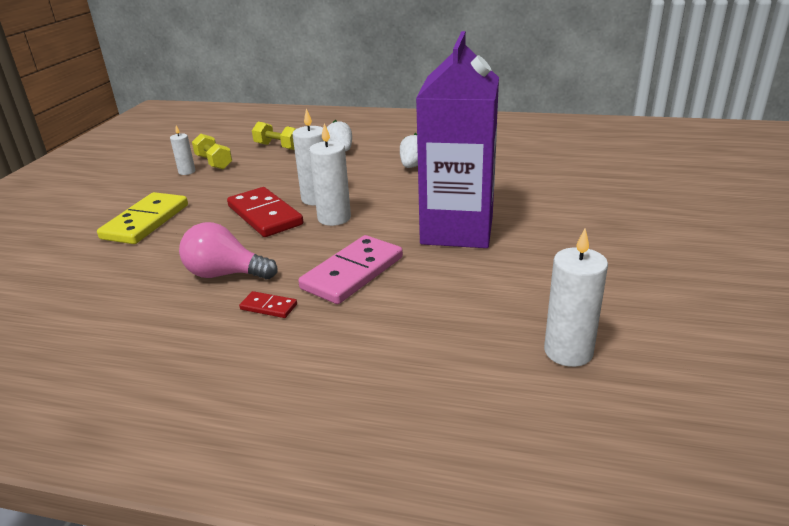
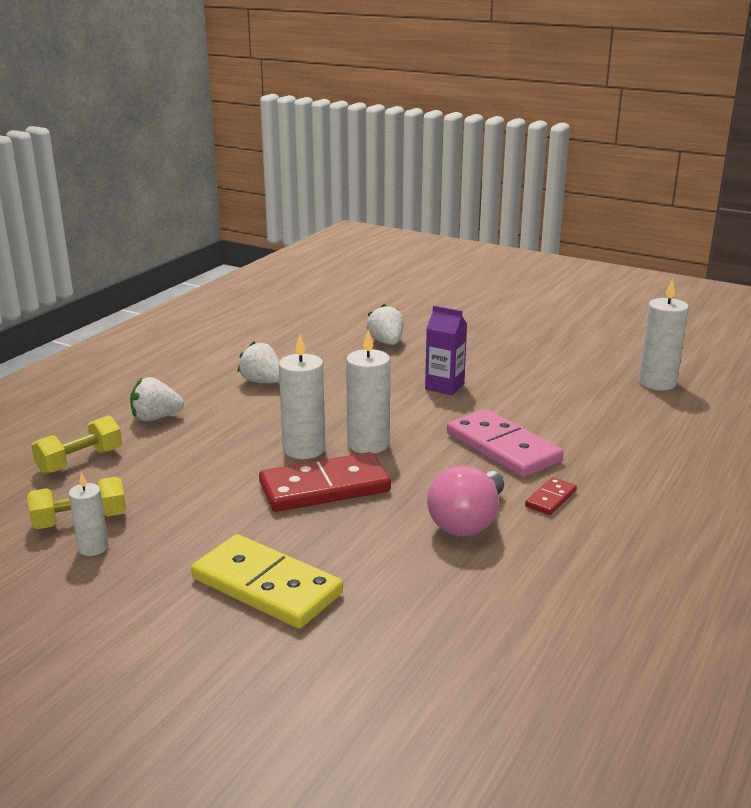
camera: 75 degrees left, 5 degrees down
purple carton [416,31,499,248] -> purple carton [425,306,467,395], size x0.43
none -> white strawberry [366,304,403,345]

